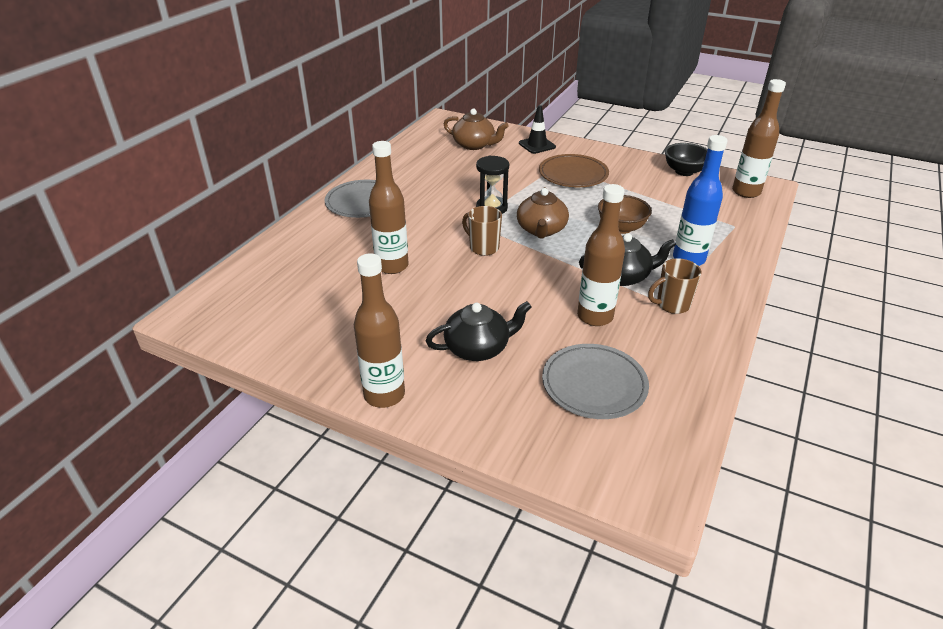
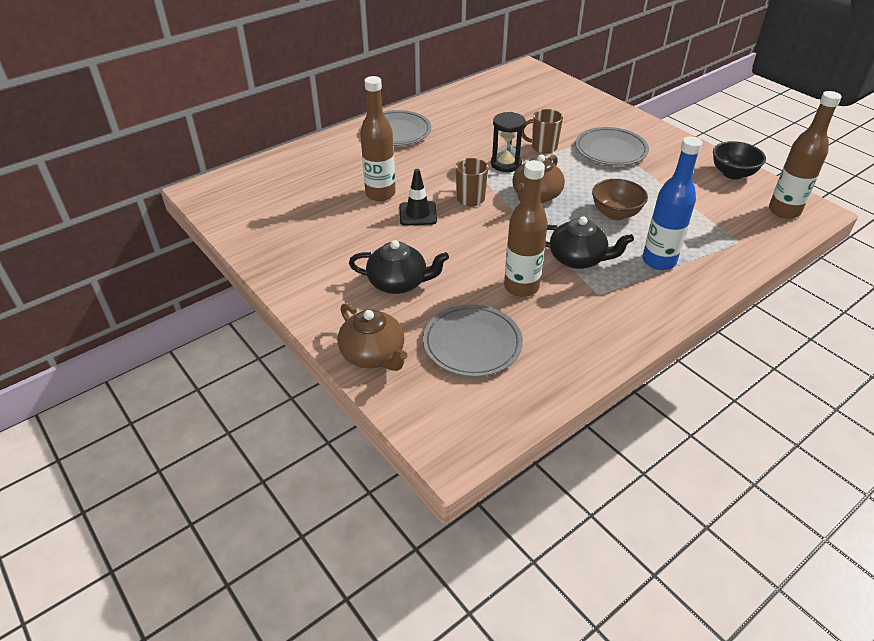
camera: 25 degrees right, 5 degrees up
brown bottle [354,253,405,408] -> none
brown teapot [444,109,508,150] -> brown teapot moved to [338,303,407,371]
black traffic cone [519,105,556,154] -> black traffic cone moved to [399,169,437,226]
brown plate [539,154,609,187] -> grey plate [575,127,649,166]
brown mug [648,258,701,314] -> brown mug moved to [522,109,563,154]

